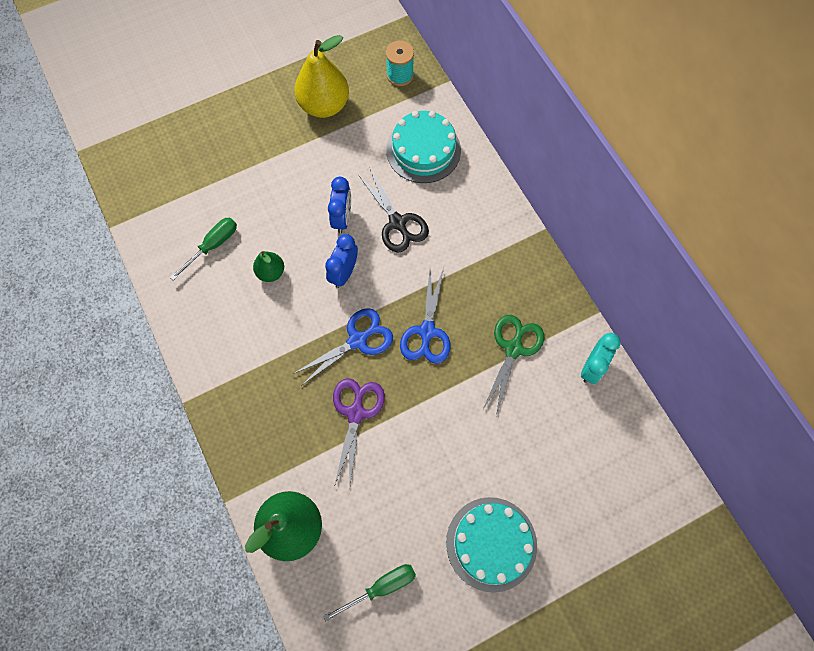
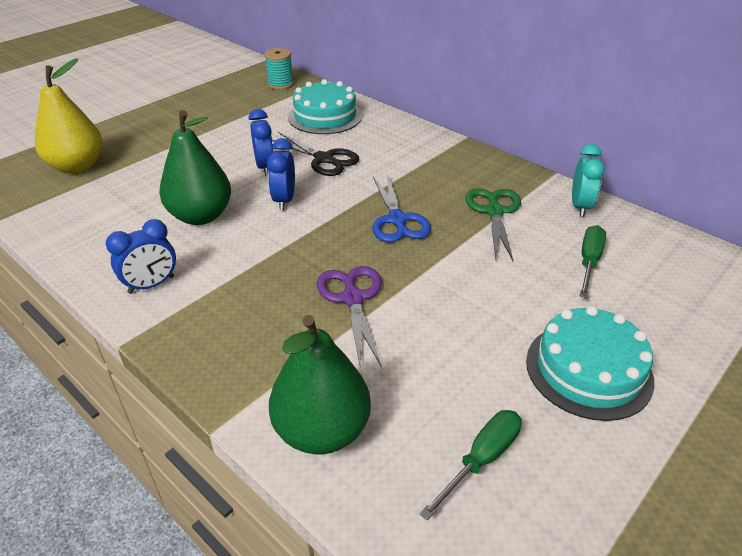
camera: 20 degrees left, 30 degrees down
green screwdriver [170,217,237,281] -> green screwdriver moved to [580,225,606,298]
green pear [253,251,284,282] -> green pear [159,110,231,225], size x1.90
blue scissors [293,308,393,386] -> none
yellow pear [295,35,349,118] -> yellow pear moved to [35,58,103,174]
none -> blue clock [106,219,176,294]

